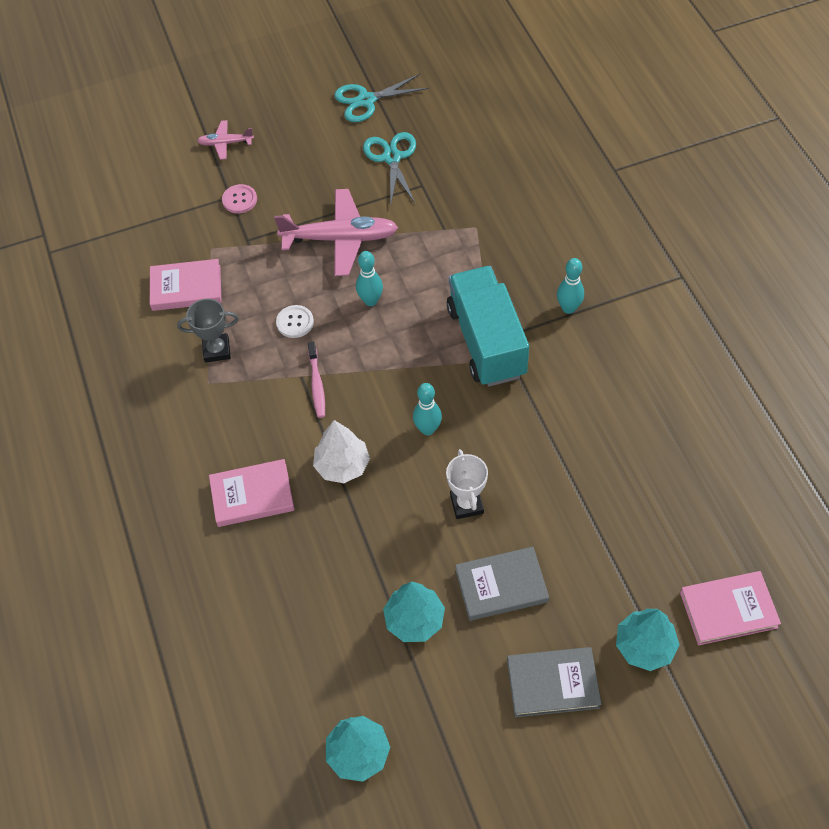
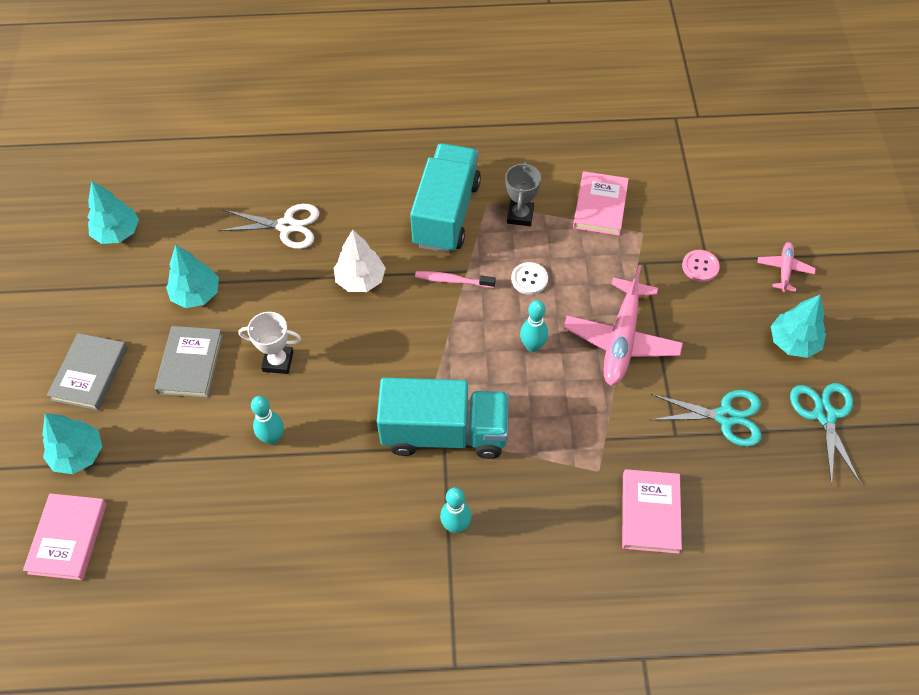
camera: 105 degrees right, 0 degrees up
pink book [209,459,295,527] -> pink book moved to [622,469,682,554]
turquoise bowling pin [413,383,442,435] -> turquoise bowling pin moved to [251,396,284,445]
none -> white scissors [218,204,320,249]
none -> turquoise truck [410,143,481,253]
none -> turquoise tree [771,295,826,358]

